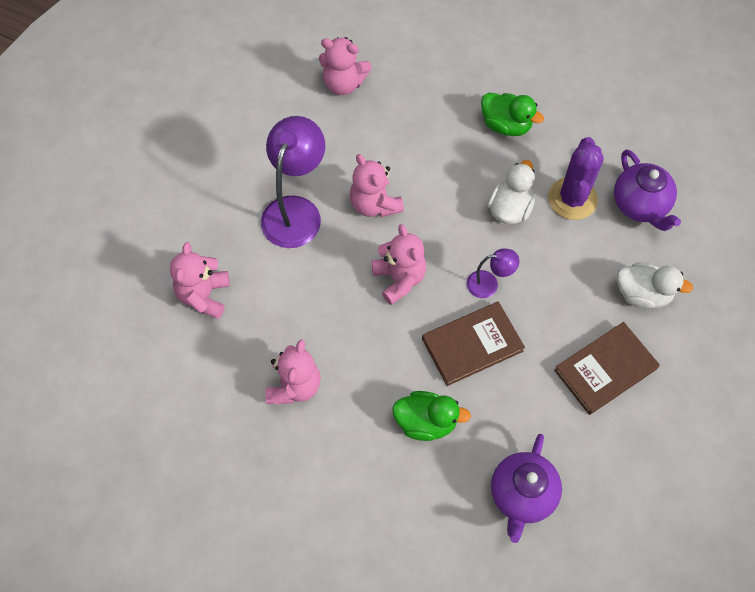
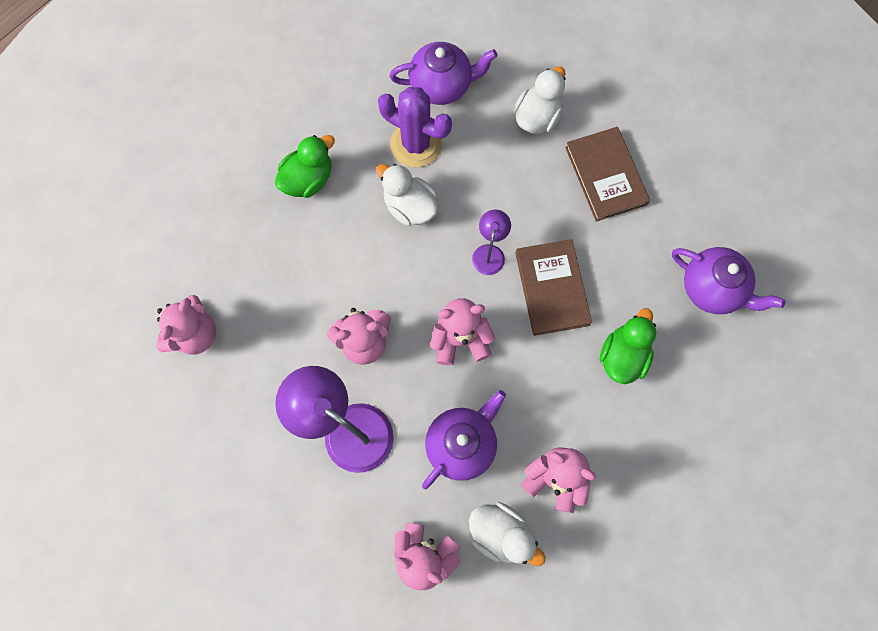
camera: 75 degrees left, 10 degrees up
none -> purple teapot [422,390,506,489]
none -> white duck [469,502,546,566]

